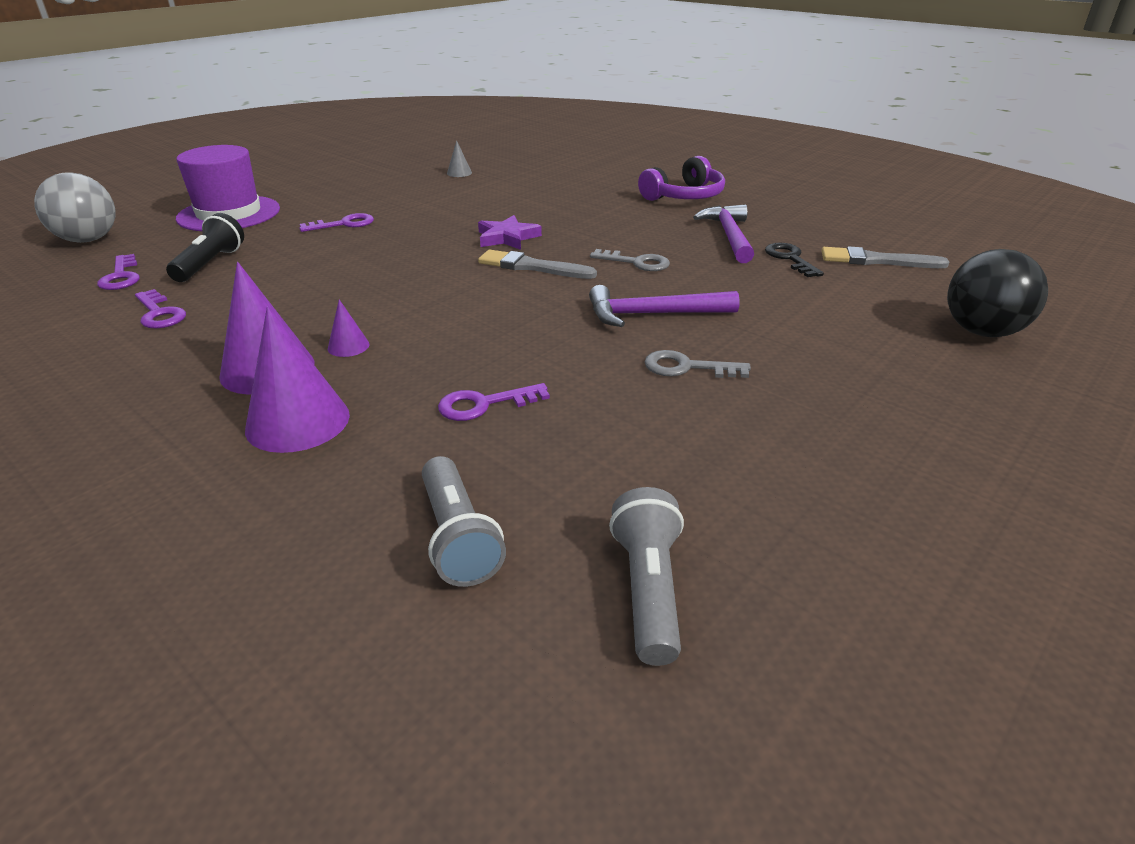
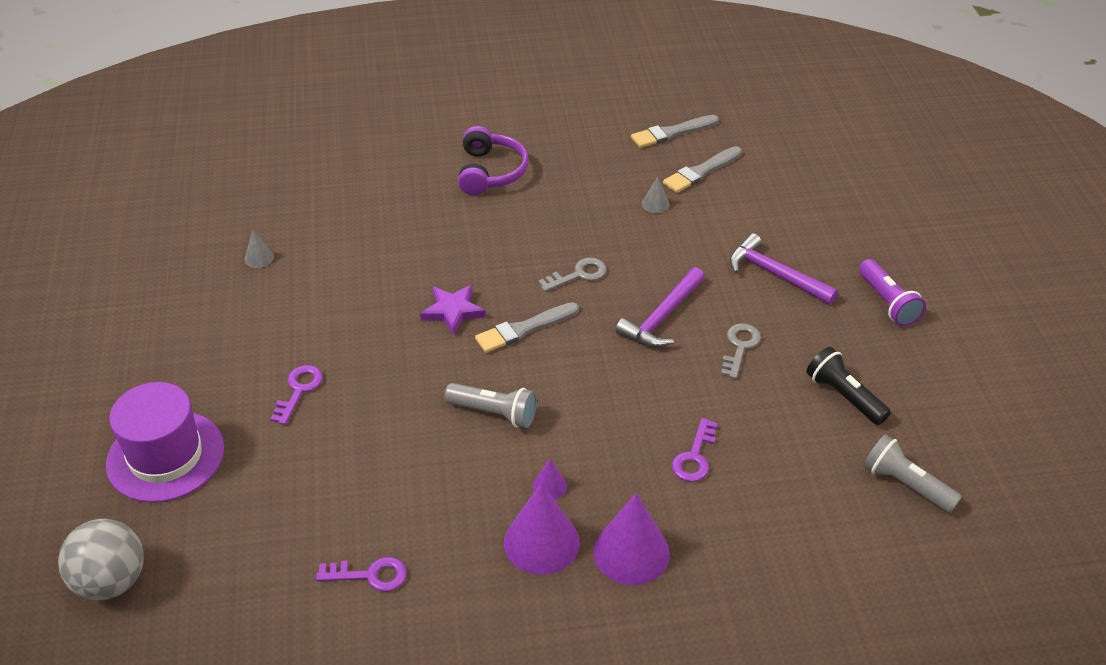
camera: 50 degrees left, 10 degrees up
purple key [97,254,140,290] -> none
black flashlight [166,213,244,282] -> black flashlight moved to [806,347,891,425]
grey flashlight [422,456,506,587] -> grey flashlight moved to [444,383,537,428]
grey key [644,350,751,378] -> grey key turned 150 degrees clockwise [721,323,761,379]
purple hammer [693,204,754,263] -> purple hammer moved to [729,233,838,304]
black key [765,243,824,277] -> grey cone [642,176,670,213]
black ball [947,249,1048,337] -> none
none -> grey brush [631,115,719,148]
none -> purple flashlight [859,259,926,326]

